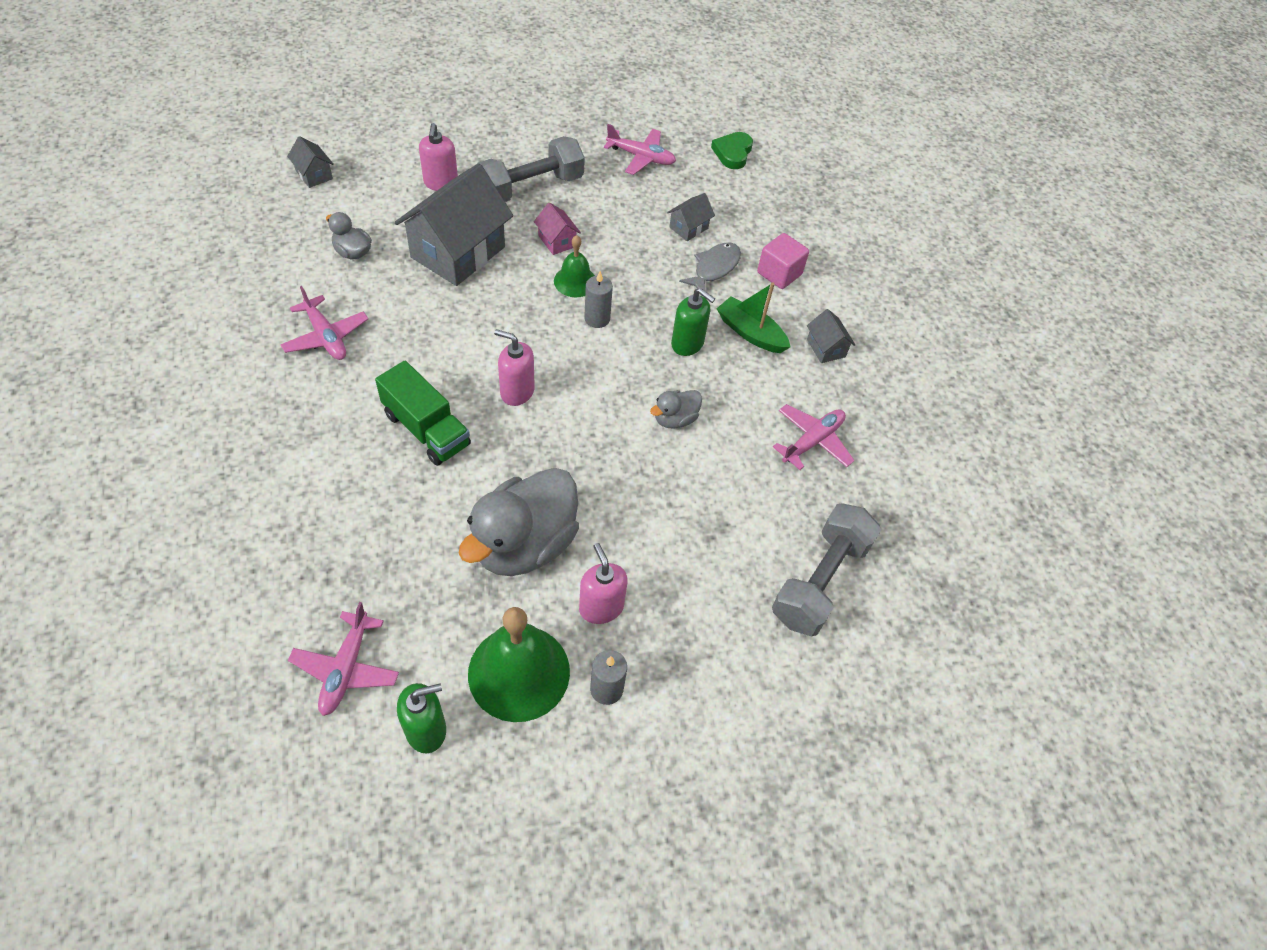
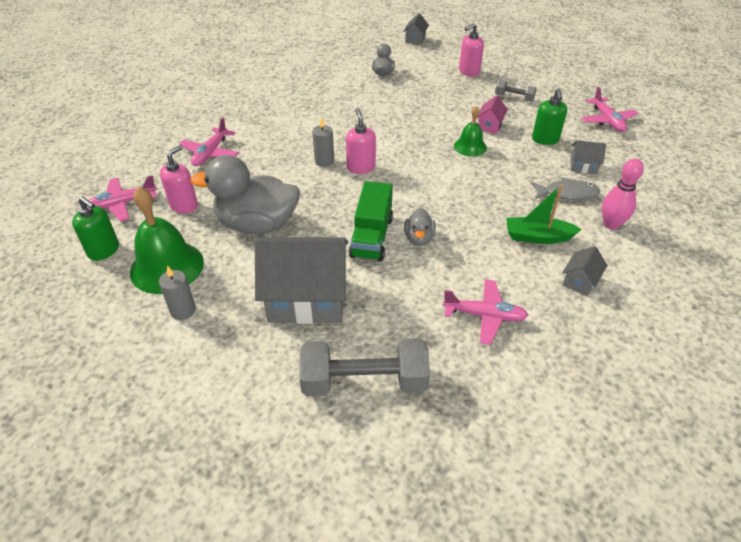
camera: 60 degrees right, 10 degrees down
pink plane [280,286,368,360] -> pink plane moved to [179,117,239,166]
green truck [375,361,471,466] -> green truck moved to [349,181,393,261]
grey house [395,163,513,286] -> grey house moved to [255,237,348,324]
grey dumbbell [477,136,585,202] -> grey dumbbell [495,80,537,102], size x0.50
pink soap dispenser [579,543,628,624] -> pink soap dispenser moved to [160,145,198,213]
grey candle [584,271,613,328] -> grey candle moved to [312,118,334,167]
grey duck [650,390,702,429] -> grey duck turned 105 degrees counterclockwise [404,208,436,246]
green soap dispenser [671,288,715,356] -> green soap dispenser moved to [532,88,567,145]
green heart [711,132,753,169] -> none
green boat [716,283,791,353] -> green boat turned 90 degrees counterclockwise [506,184,581,244]
pink cube [757,233,809,289] -> pink bowling pin [602,159,644,230]

